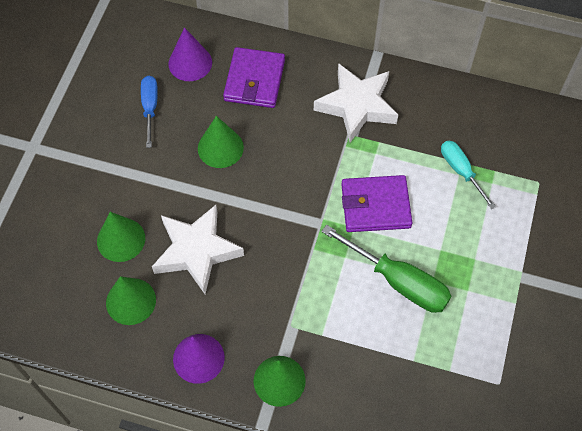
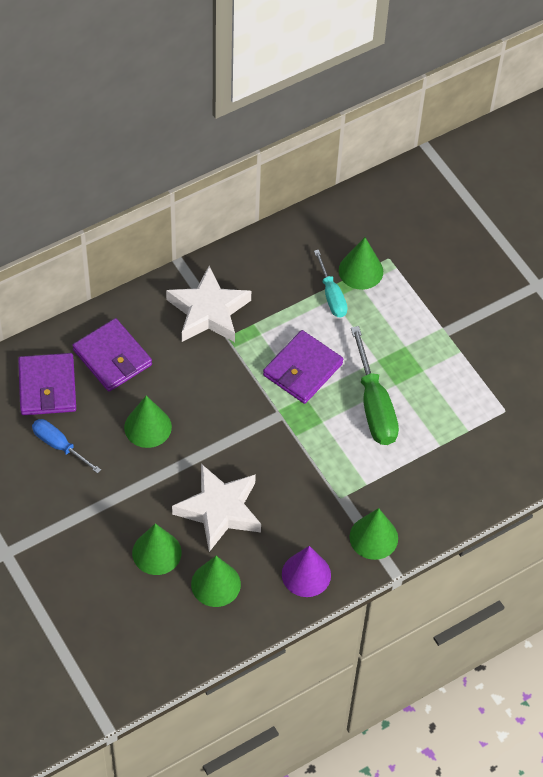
camera: 50 degrees left, 5 degrees down
purple cone [168,27,212,81] -> purple wallet [18,353,76,415]
green screwdriver [321,225,451,313] -> green screwdriver turned 90 degrees clockwise [351,326,399,445]
turquoise screwdriver [441,140,496,209] -> turquoise screwdriver turned 120 degrees counterclockwise [314,250,348,318]
none -> green cone [339,237,383,290]

